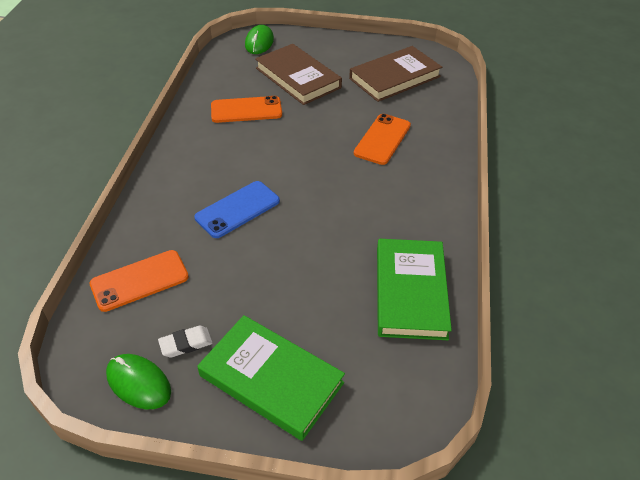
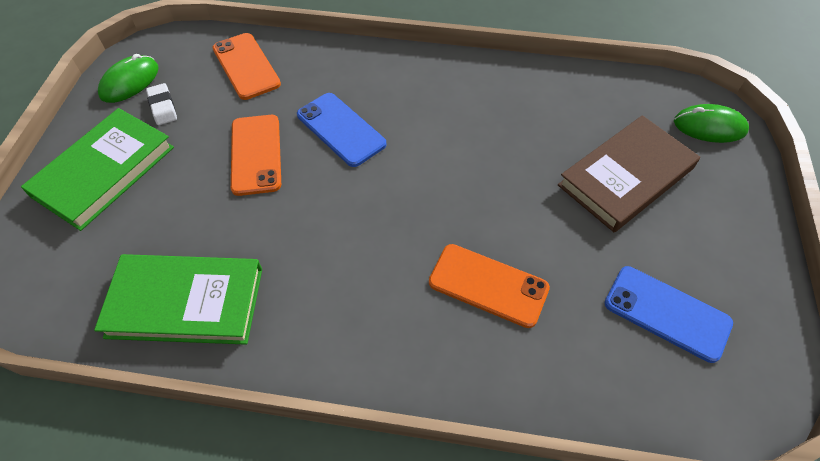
camera: 90 degrees right, 10 degrees up
orange phone [211,96,282,123] -> orange phone moved to [231,115,281,196]
brown book [349,46,442,102] -> blue phone [605,266,733,363]

